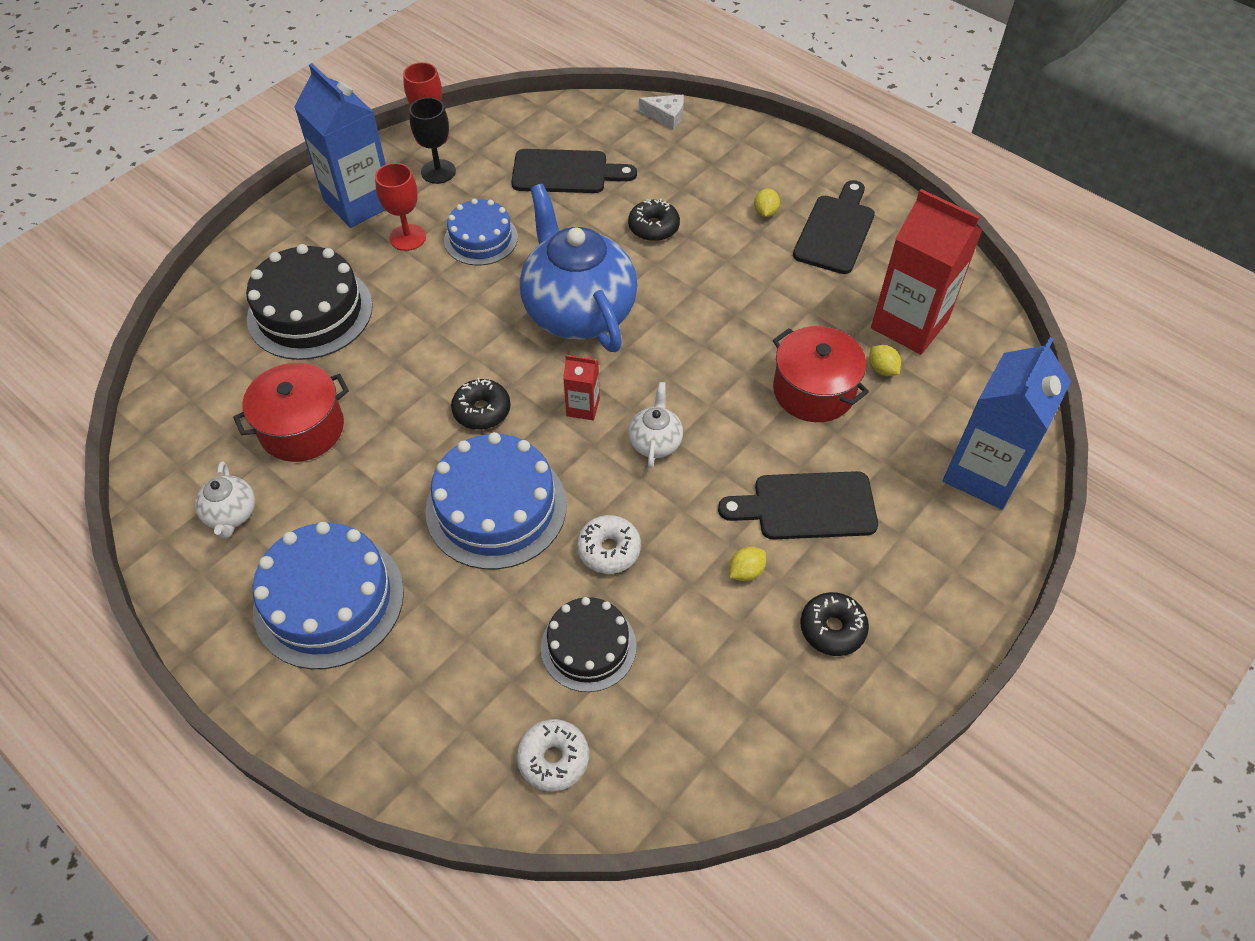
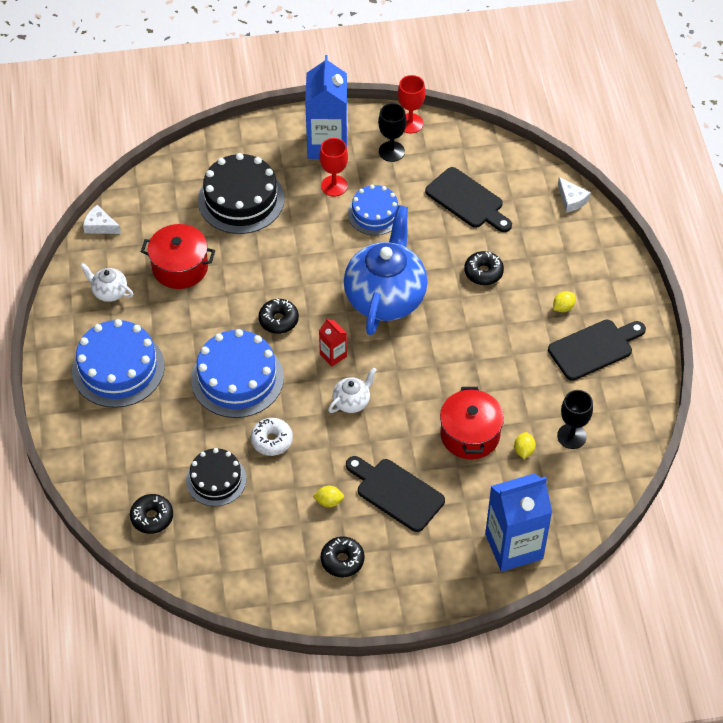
camera: 40 degrees right, 0 degrees up
white teapot [195,462,255,539] -> white teapot turned 90 degrees clockwise [80,263,133,302]
white donut [516,719,589,792] -> black donut [130,494,173,534]
red carton [871,189,983,354] -> black goblet [557,390,593,449]
none -> white cheese [83,205,121,234]

